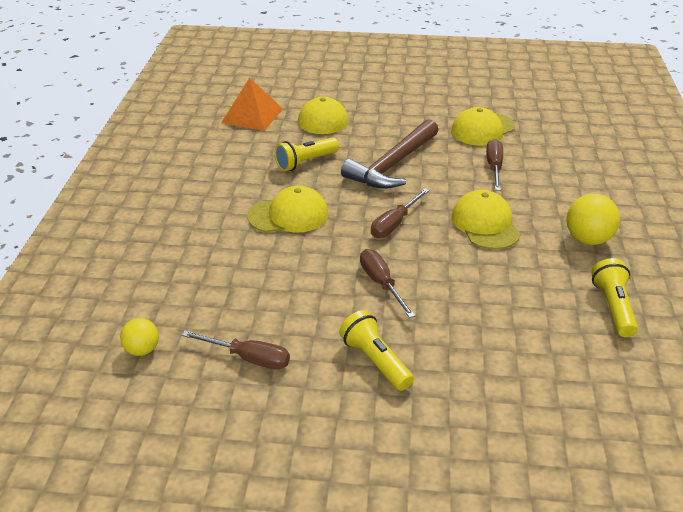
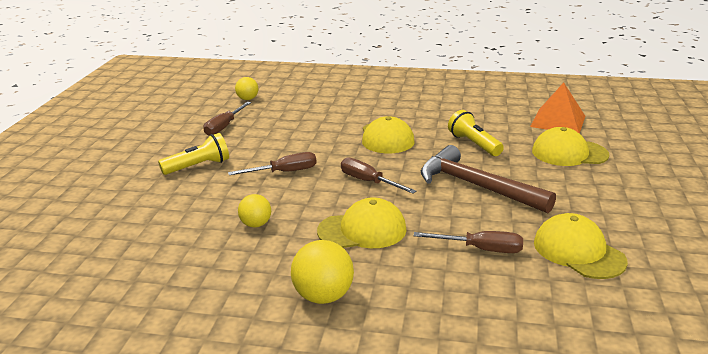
camera: 95 degrees right, 10 degrees down
yellow flashlight [591,258,638,337] -> none
none -> yellow ball [238,194,271,227]

